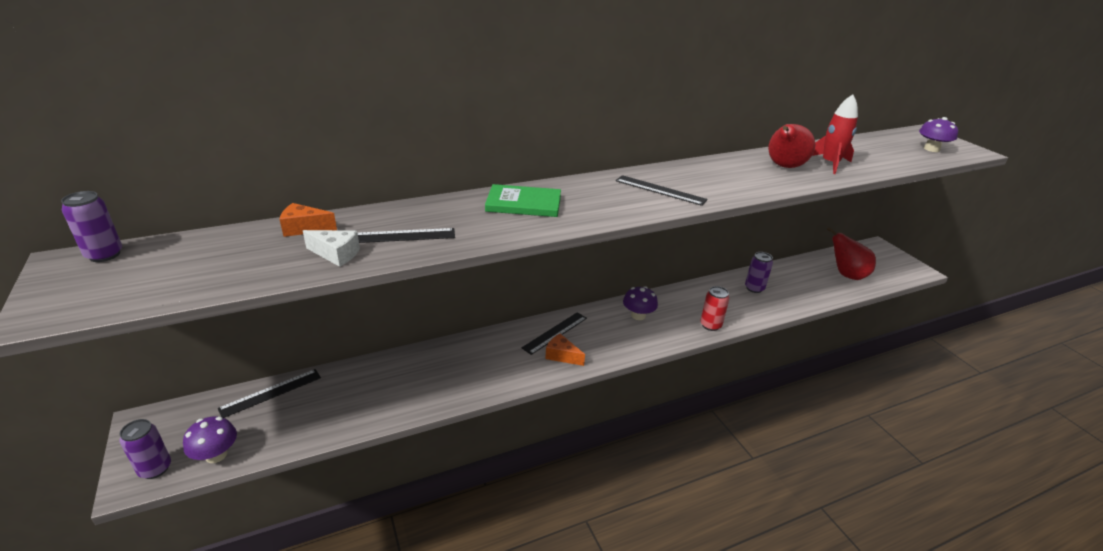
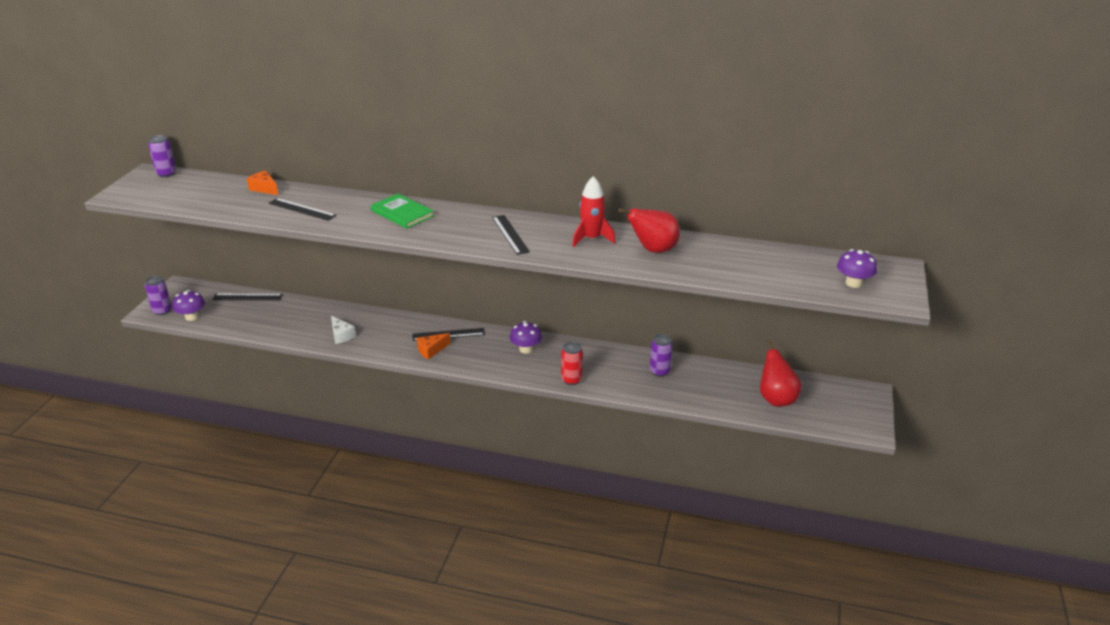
camera: 40 degrees right, 0 degrees up
white cheese [303,230,360,267] -> white cheese moved to [331,316,356,344]
orange cheese [545,334,585,366] -> orange cheese turned 105 degrees counterclockwise [417,333,451,360]
red rocket [812,94,858,174] -> red rocket moved to [572,176,616,247]

